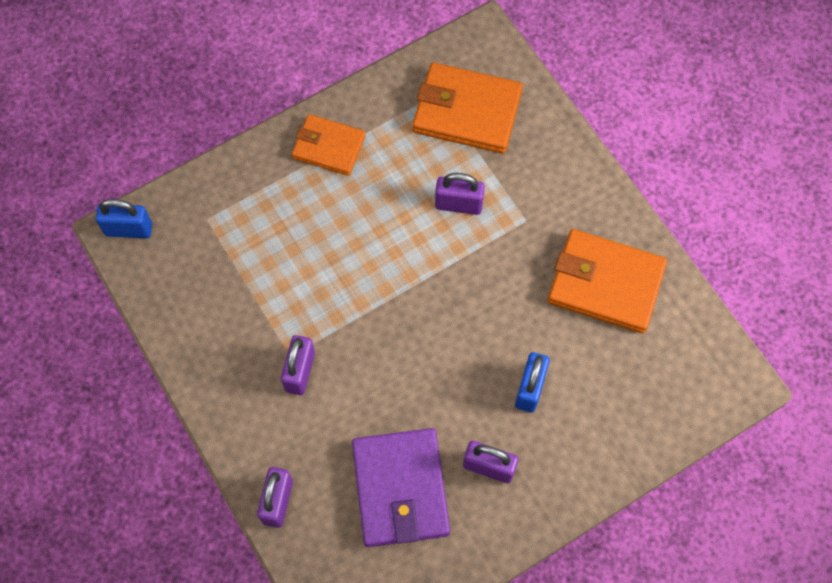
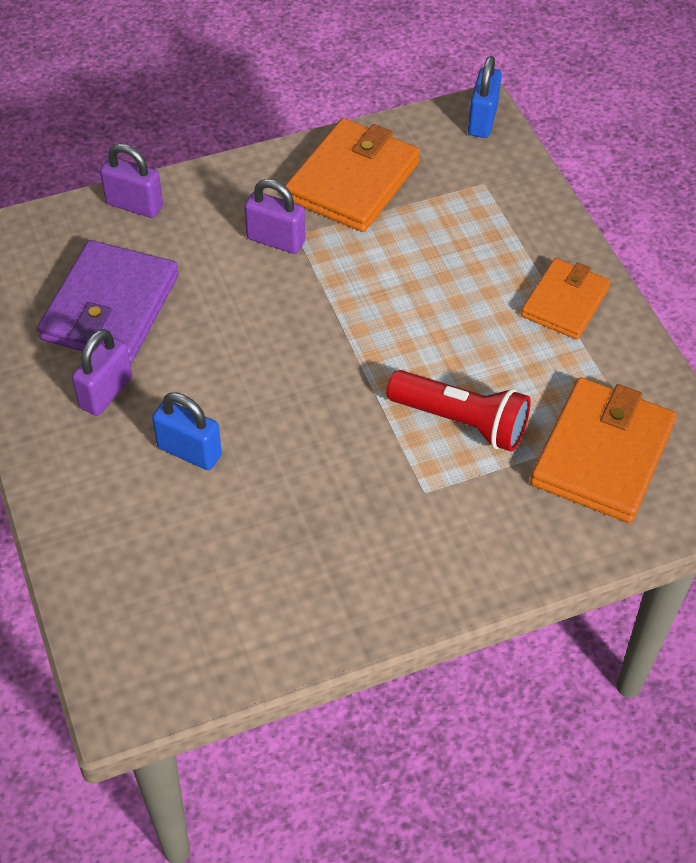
camera: 100 degrees right, 15 degrees down
purple wallet [352,428,450,547] -> purple wallet turned 75 degrees counterclockwise [37,240,179,363]
purple padlock [435,173,485,215] -> red flashlight [386,370,531,452]
orange wallet [548,229,667,333] -> orange wallet moved to [285,118,420,232]

